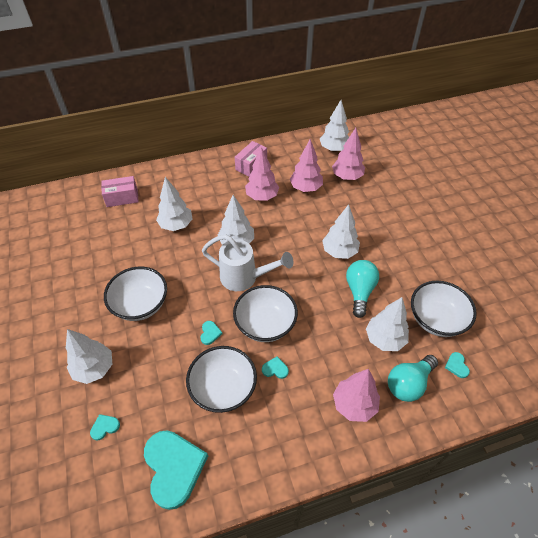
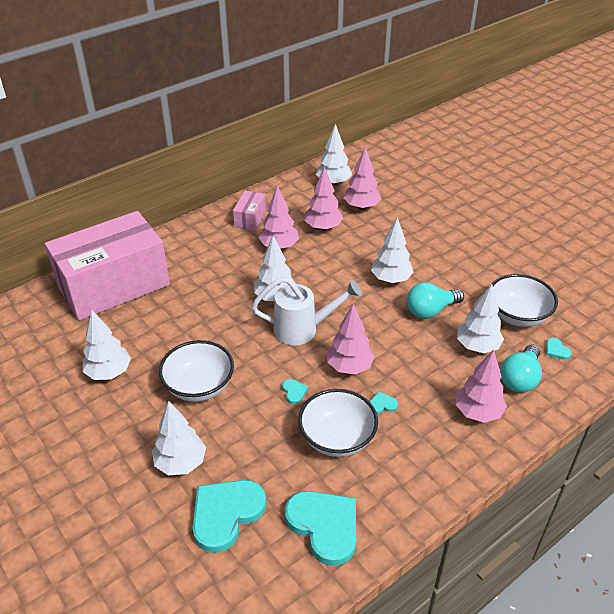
camera: 20 degrees left, 10 degrees down
turquoise heart [90,414,120,440] -> turquoise heart [193,480,267,553], size x2.43
pink box [101,176,139,207] -> pink box [45,211,170,321], size x2.46
white tree [156,177,193,231] -> white tree moved to [83,310,131,380]
white bowl [233,285,298,342] -> pink tree [327,304,375,374]
turquoise light bulb [346,260,379,318] -> turquoise light bulb turned 105 degrees counterclockwise [407,282,464,319]

